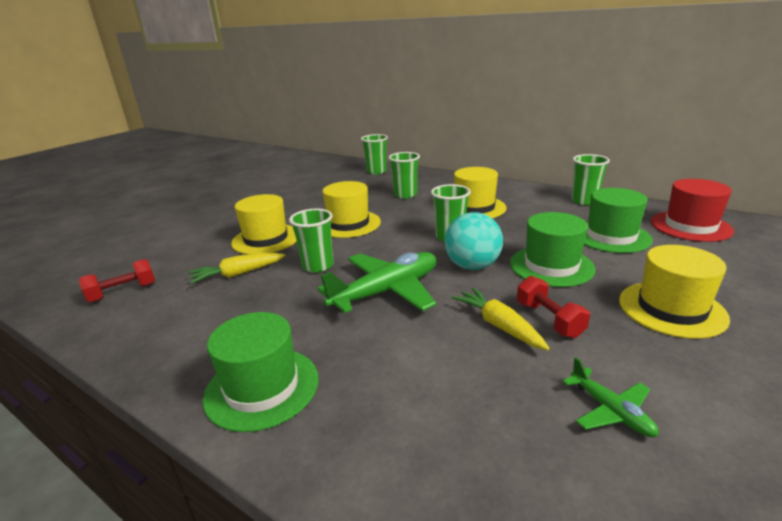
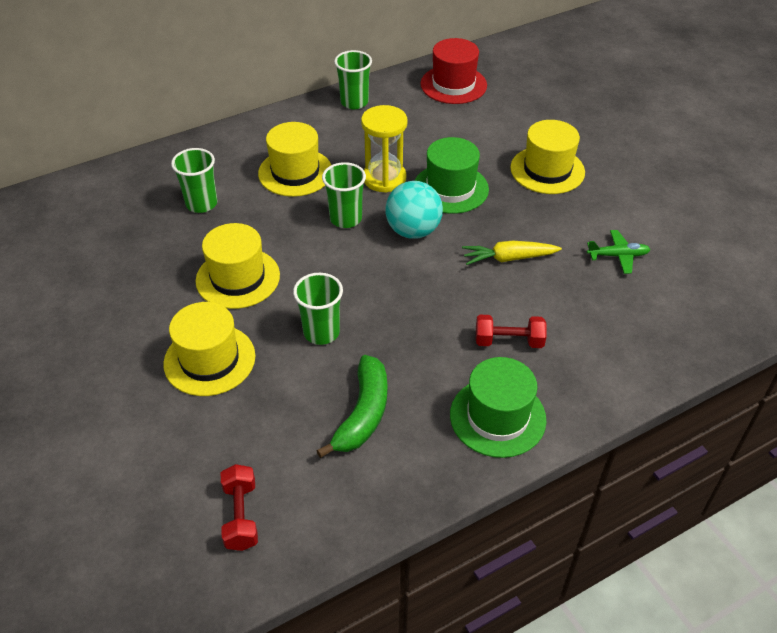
camera: 65 degrees left, 20 degrees up
yellow carrot [188,253,285,284] -> none
green plane [317,252,436,313] -> none
green cup [361,134,388,174] -> none
red dumbbell [517,276,590,338] -> red dumbbell moved to [476,315,547,348]
green hat [584,188,653,253] -> none
none -> green banana [316,355,387,458]
none -> yellow hourglass [361,105,408,193]

